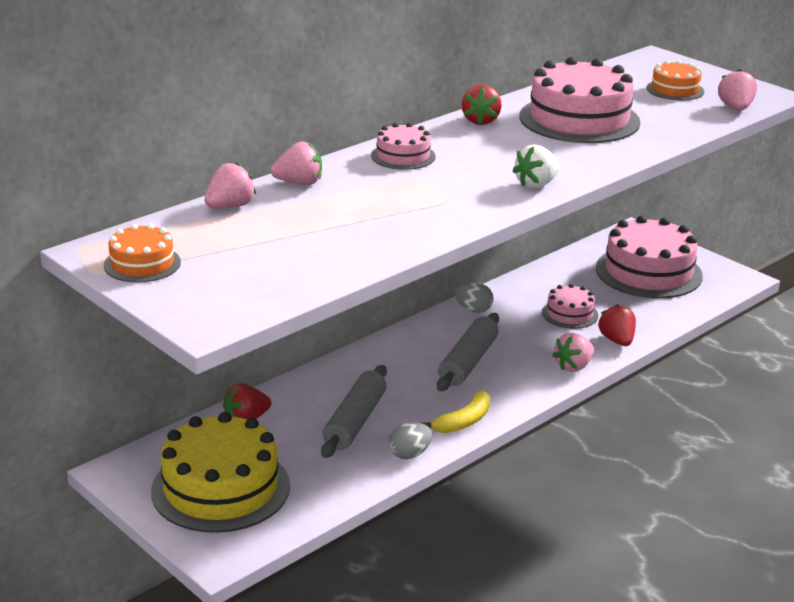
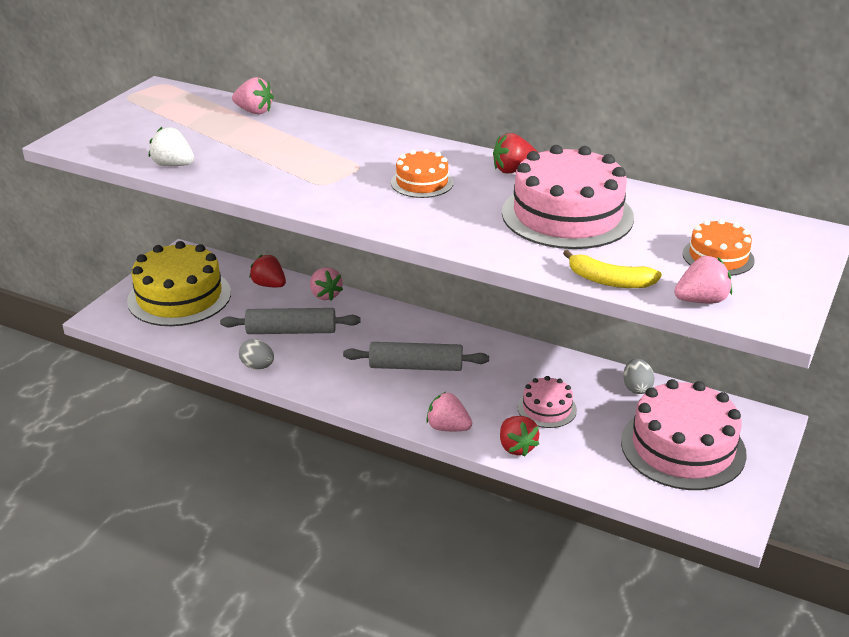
camera: 70 degrees right, 5 degrees up
orange cake [104,224,181,282] -> orange cake moved to [391,149,454,198]
pink strawberry [271,142,322,185] -> pink strawberry moved to [310,267,343,301]
pink cake [371,123,436,170] -> none
yellow banana [421,391,490,433] -> yellow banana moved to [563,250,662,288]
grey egg [455,282,494,313] -> grey egg moved to [623,359,655,394]
white strawberry [512,145,560,189] -> white strawberry moved to [149,127,194,166]
red strawberry [598,304,636,346] -> red strawberry turned 105 degrees clockwise [500,416,539,457]

